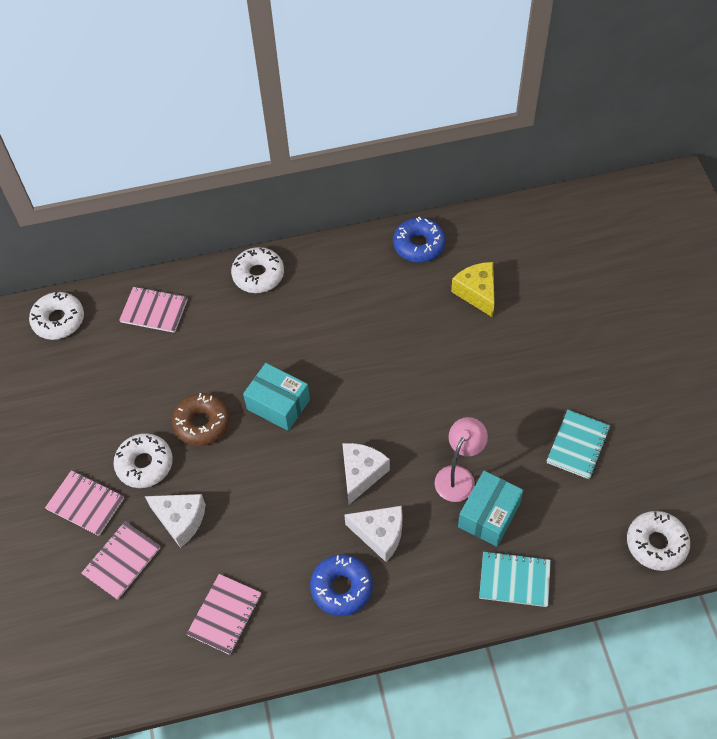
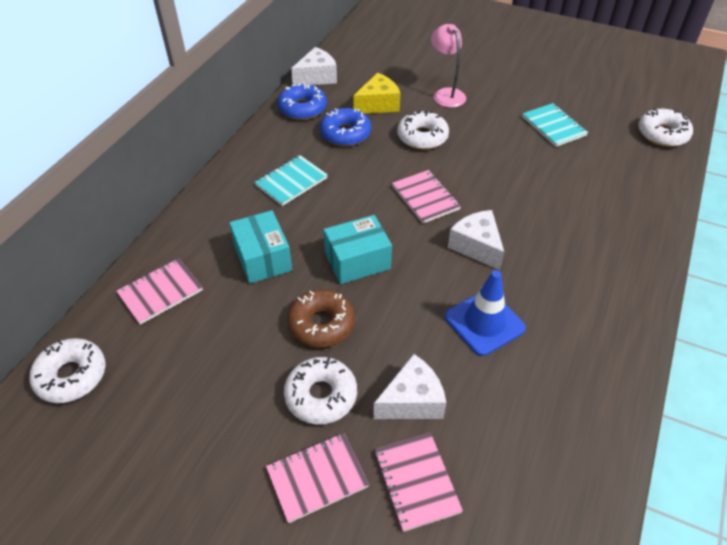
camera: 55 degrees left, 10 degrees down
pink notebook [187,574,261,655] -> pink notebook moved to [392,170,461,223]
white donut [231,247,284,293] -> white donut moved to [397,110,449,150]
blue donut [310,554,373,616] -> blue donut moved to [320,108,371,146]
white cheese [344,506,402,562] -> white cheese moved to [291,47,337,85]
pink lamp [435,417,488,502] -> pink lamp moved to [431,24,466,108]
yellow cheese [451,262,495,317] -> yellow cheese turned 135 degrees clockwise [353,73,400,113]
turquoise box [458,471,524,547] -> turquoise box moved to [229,210,292,284]
turquoise notebook [479,551,551,607] -> turquoise notebook moved to [254,155,328,206]
none -> blue traffic cone [445,270,526,356]

